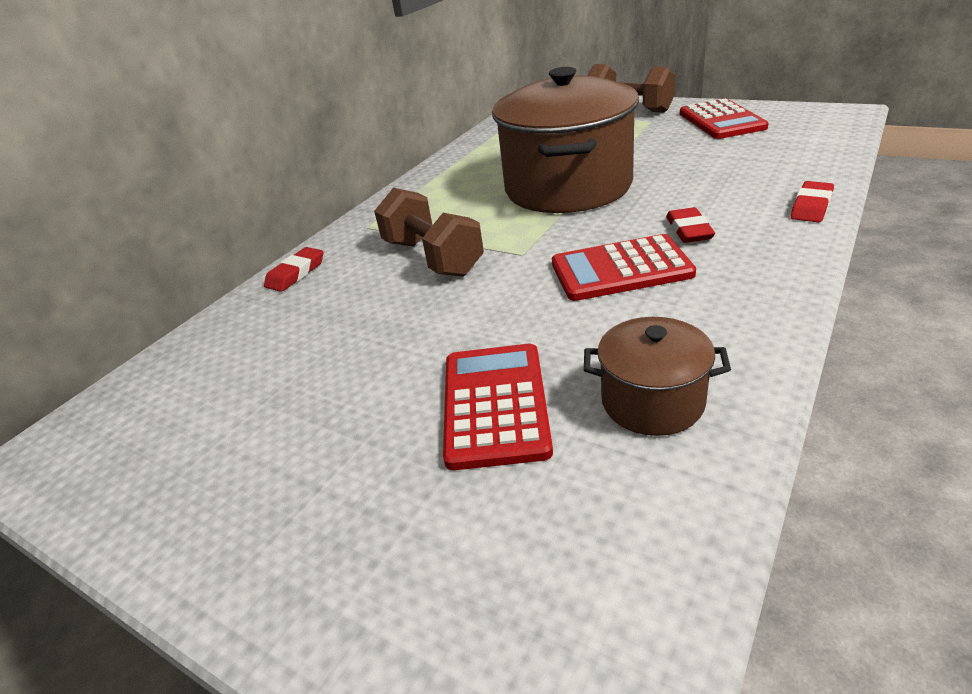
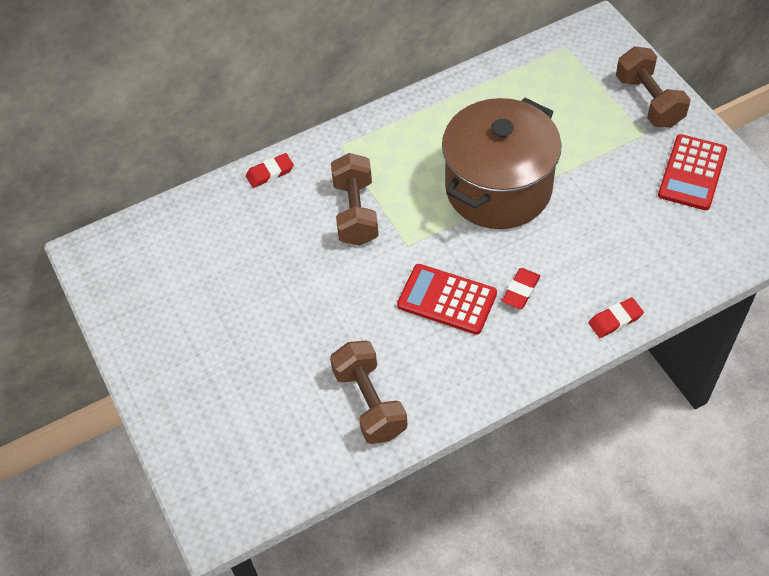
camera: 30 degrees right, 20 degrees up
red calculator [443,344,553,470] -> none
brown pot [584,317,731,436] -> brown dumbbell [330,341,408,444]

